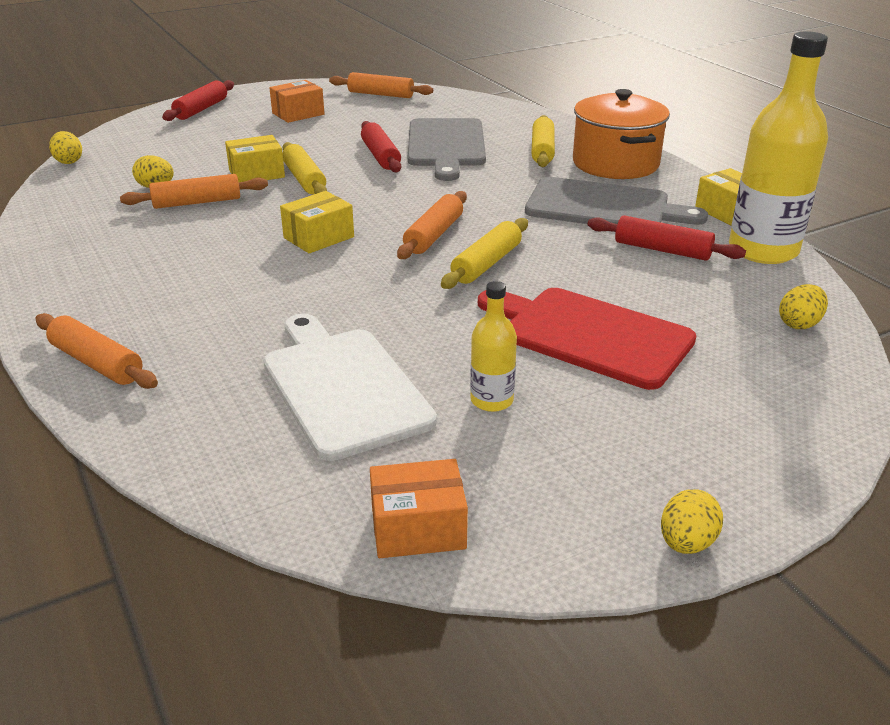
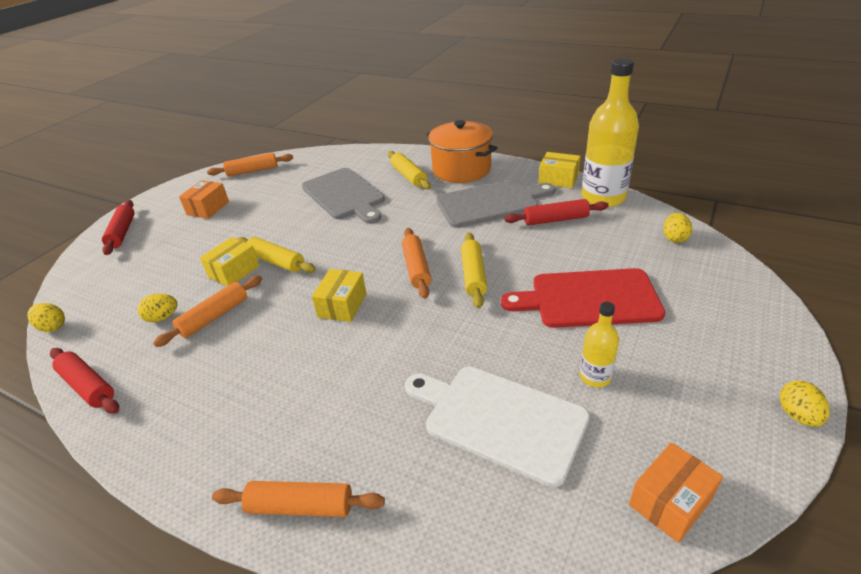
camera: 30 degrees left, 5 degrees up
red rolling pin [361,121,401,172] -> red rolling pin moved to [50,348,119,414]

